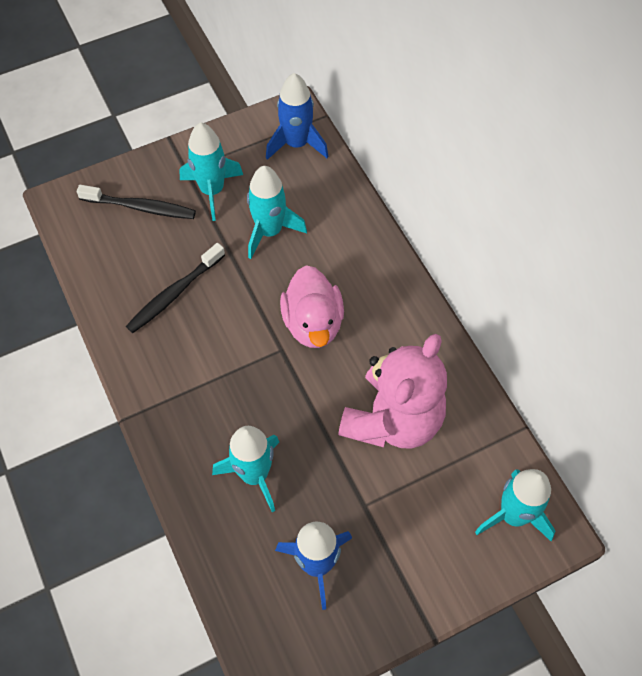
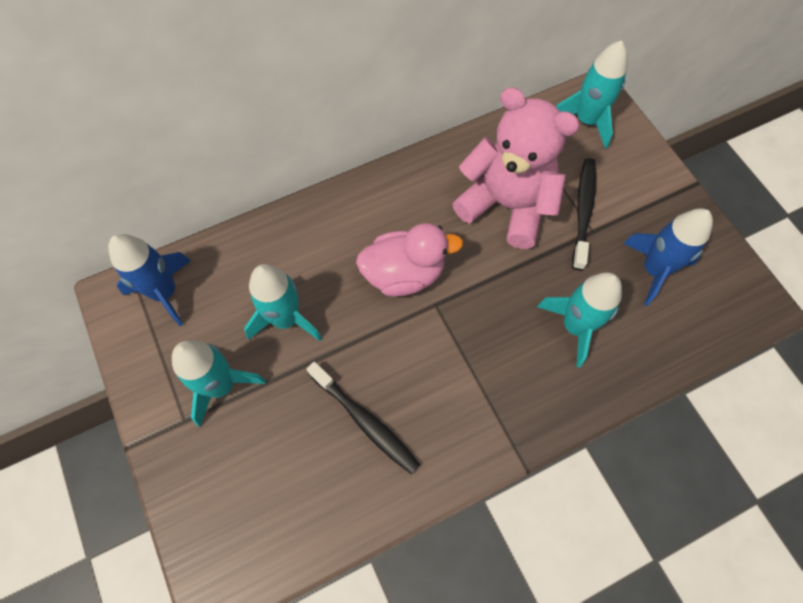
camera: 90 degrees left, 5 degrees up
black toothbrush [77,185,196,219] -> black toothbrush moved to [572,158,596,270]

